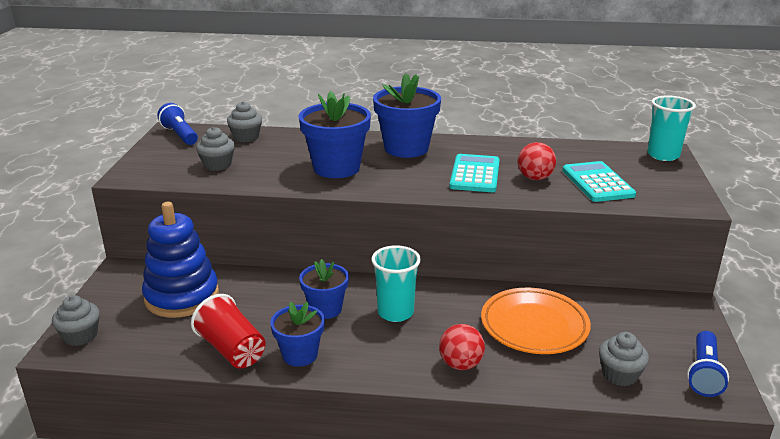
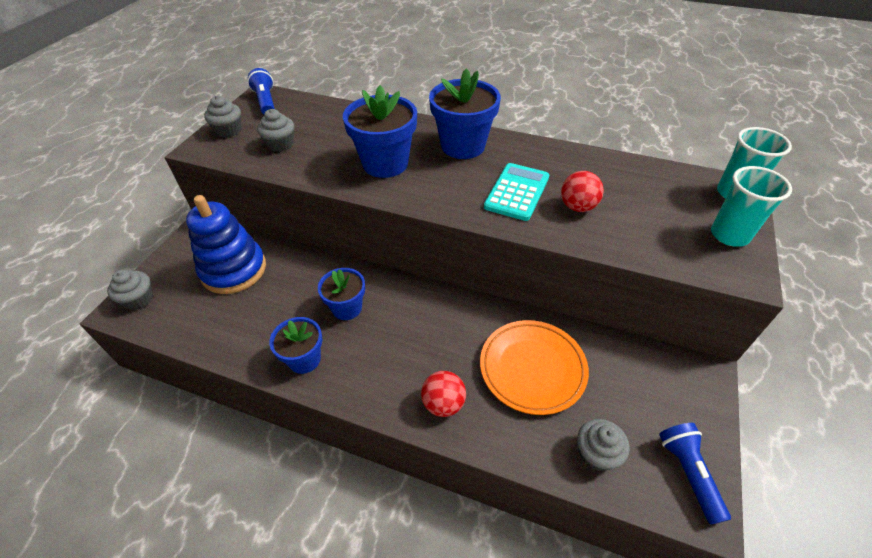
camera: 15 degrees right, 20 degrees up
red cup [191,294,266,368] -> none
grey cupcake [227,101,262,142] -> grey cupcake moved to [204,96,241,138]
turquoise cup [371,245,421,322] -> turquoise cup moved to [711,166,792,247]
turquoise calculator [562,161,636,202] -> none
blue flashlight [687,331,729,397] -> blue flashlight turned 135 degrees clockwise [659,423,731,524]

